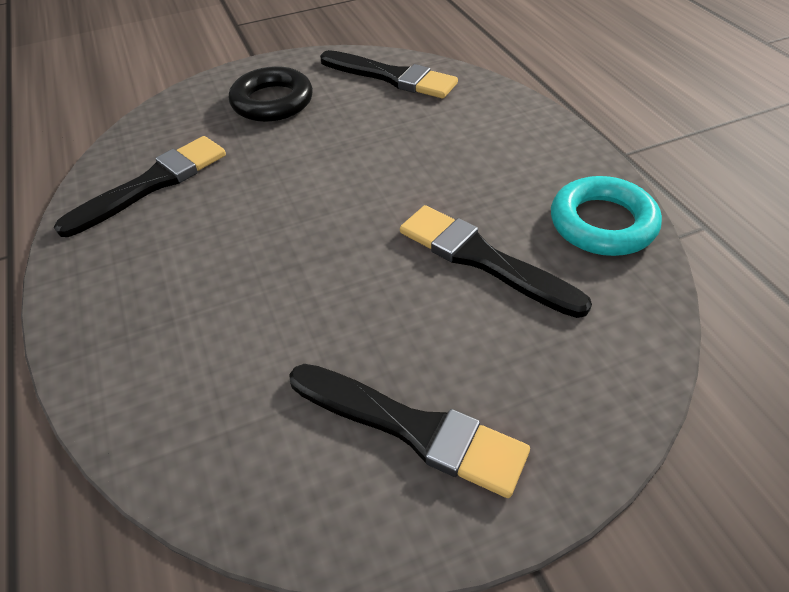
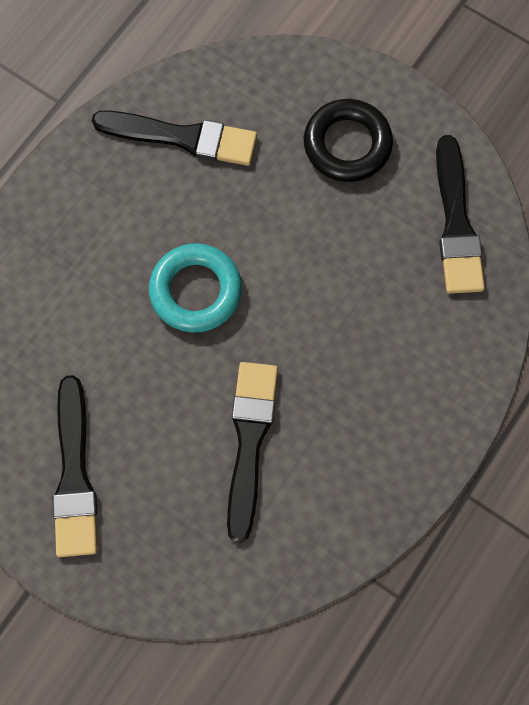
camera: 55 degrees right, 25 degrees up
turquoise ring [551,176,662,256] -> turquoise ring moved to [149,243,242,333]

